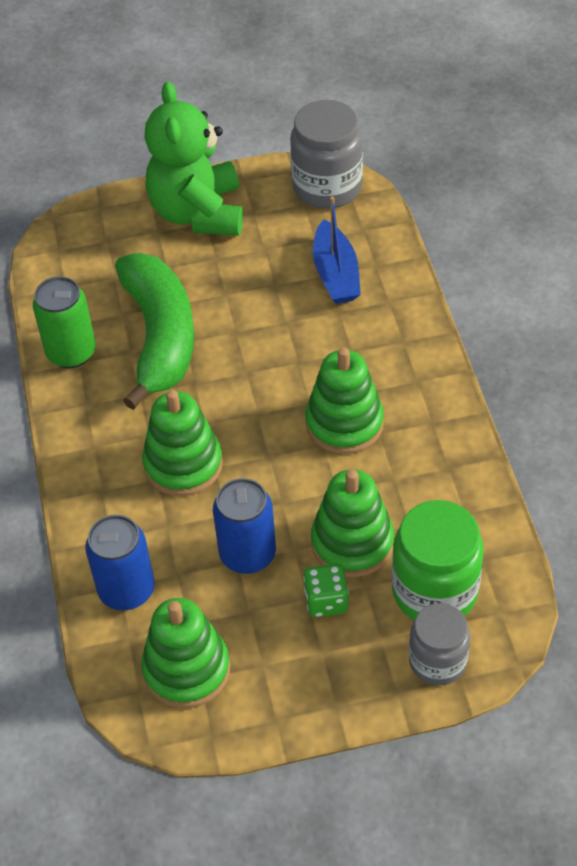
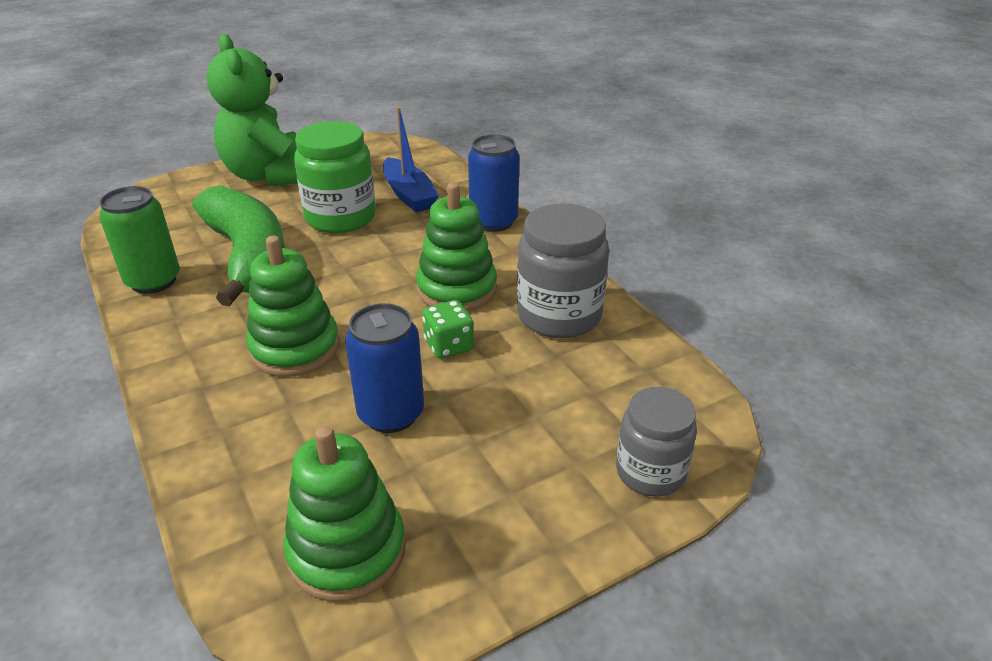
camera: 20 degrees left, 15 degrees down
blue can [85,515,155,610] -> blue can moved to [468,134,519,232]
grey jar [290,100,363,209] -> grey jar moved to [517,203,609,338]
green dice [303,564,349,617] -> green dice moved to [422,300,474,359]
green stacking toy [311,469,394,577] -> none
green jar [392,500,484,620] -> green jar moved to [294,121,376,233]

